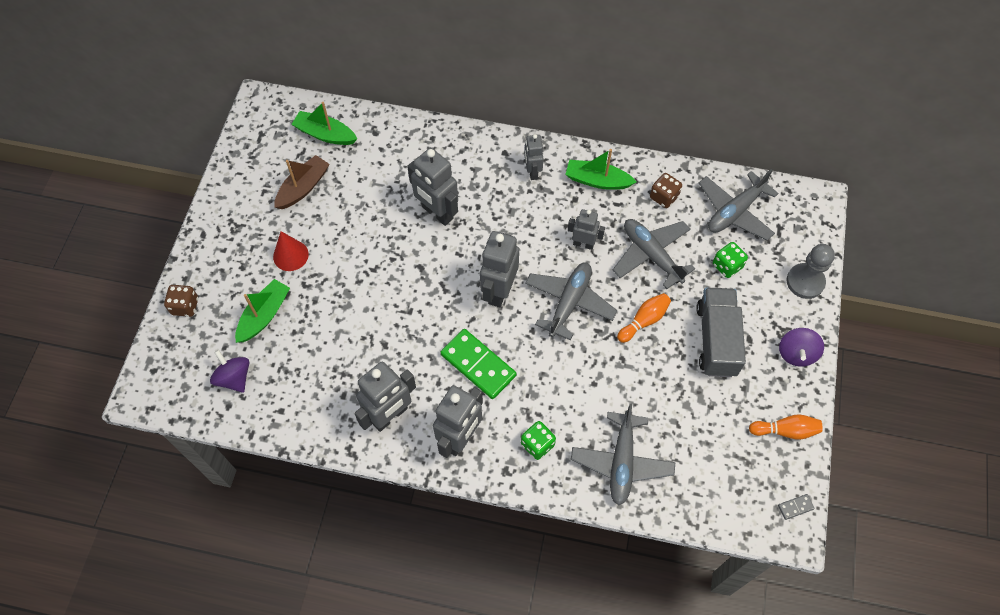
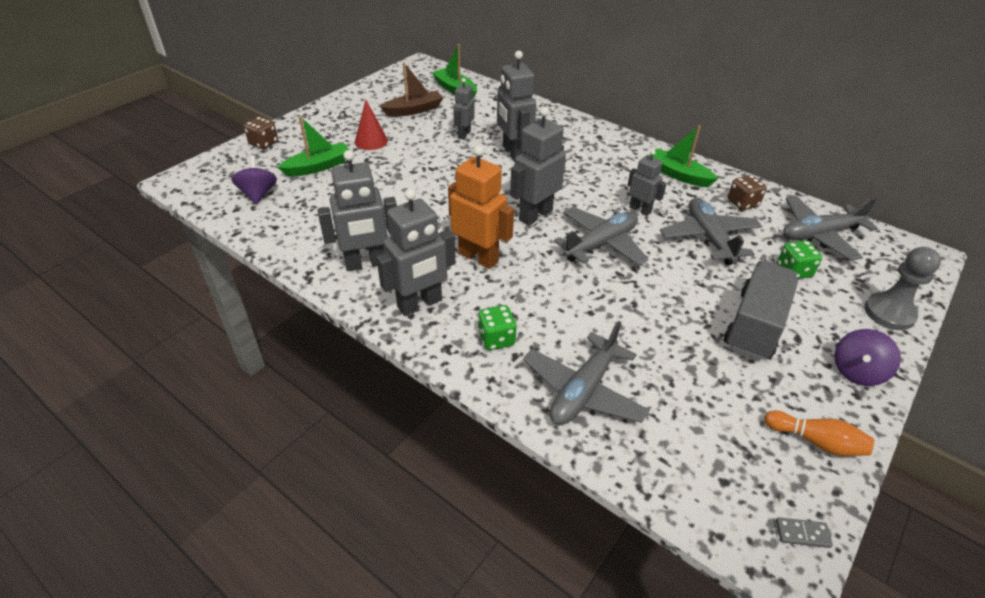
camera: 25 degrees right, 20 degrees down
green domino [441,329,516,399] -> orange robot [448,146,514,269]
grey robot [525,134,544,180] -> grey robot moved to [453,78,475,139]
orange bowling pin [617,293,671,343] -> none

